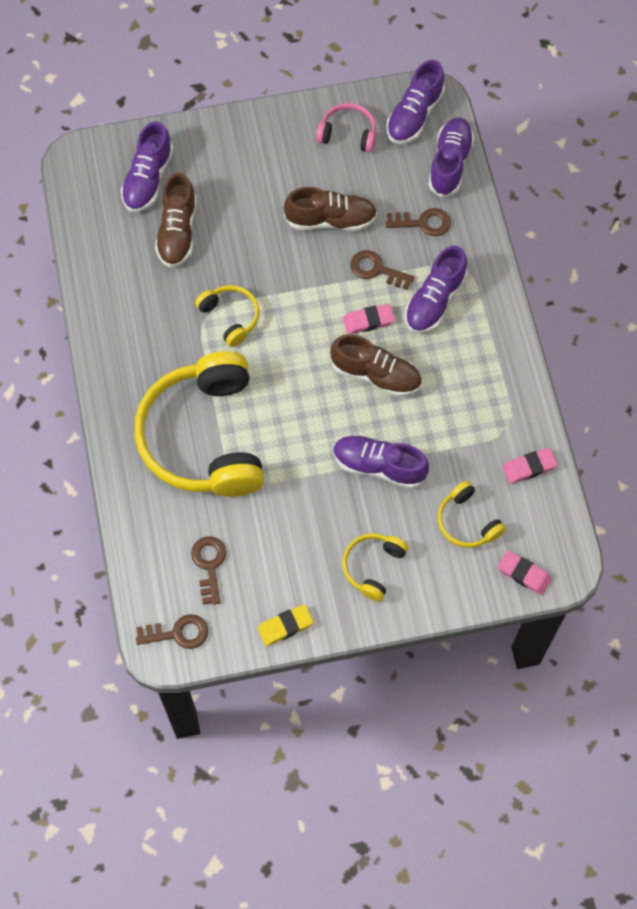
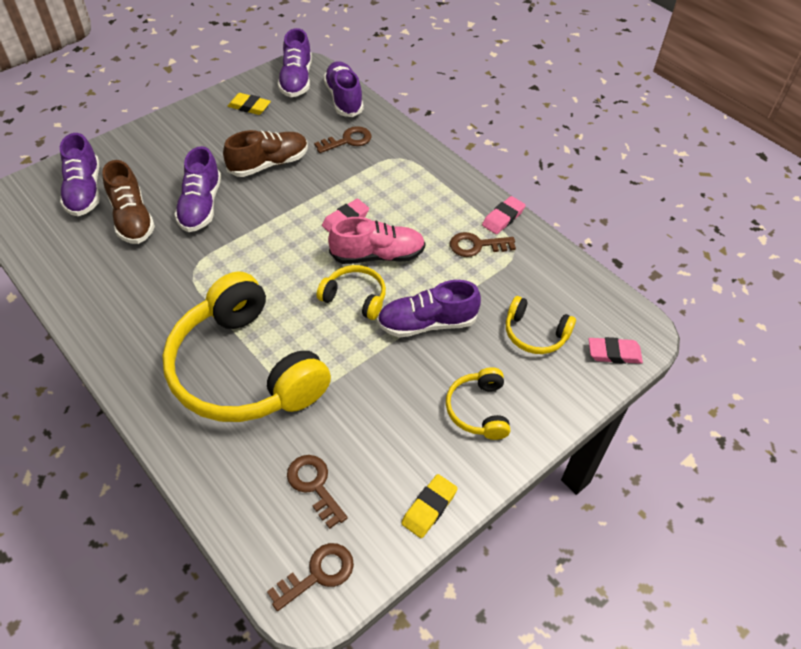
camera: 30 degrees left, 15 degrees down
yellow headphones [195,285,259,347] -> yellow headphones moved to [317,265,386,320]
pink headphones [316,103,376,153] -> yellow eraser [228,93,271,115]
brown shoe [330,334,422,397] -> pink shoe [328,217,425,264]
brown key [350,250,414,290] -> brown key moved to [450,232,516,257]
purple shoe [405,246,468,334] -> purple shoe moved to [174,146,221,232]
pink eraser [503,448,558,484] -> pink eraser moved to [482,196,526,234]

